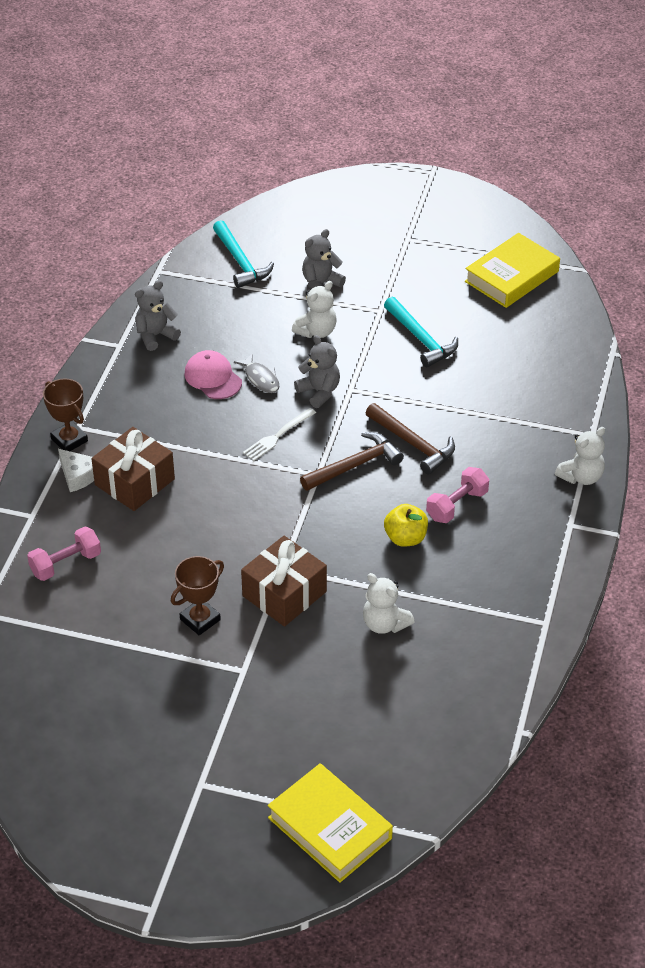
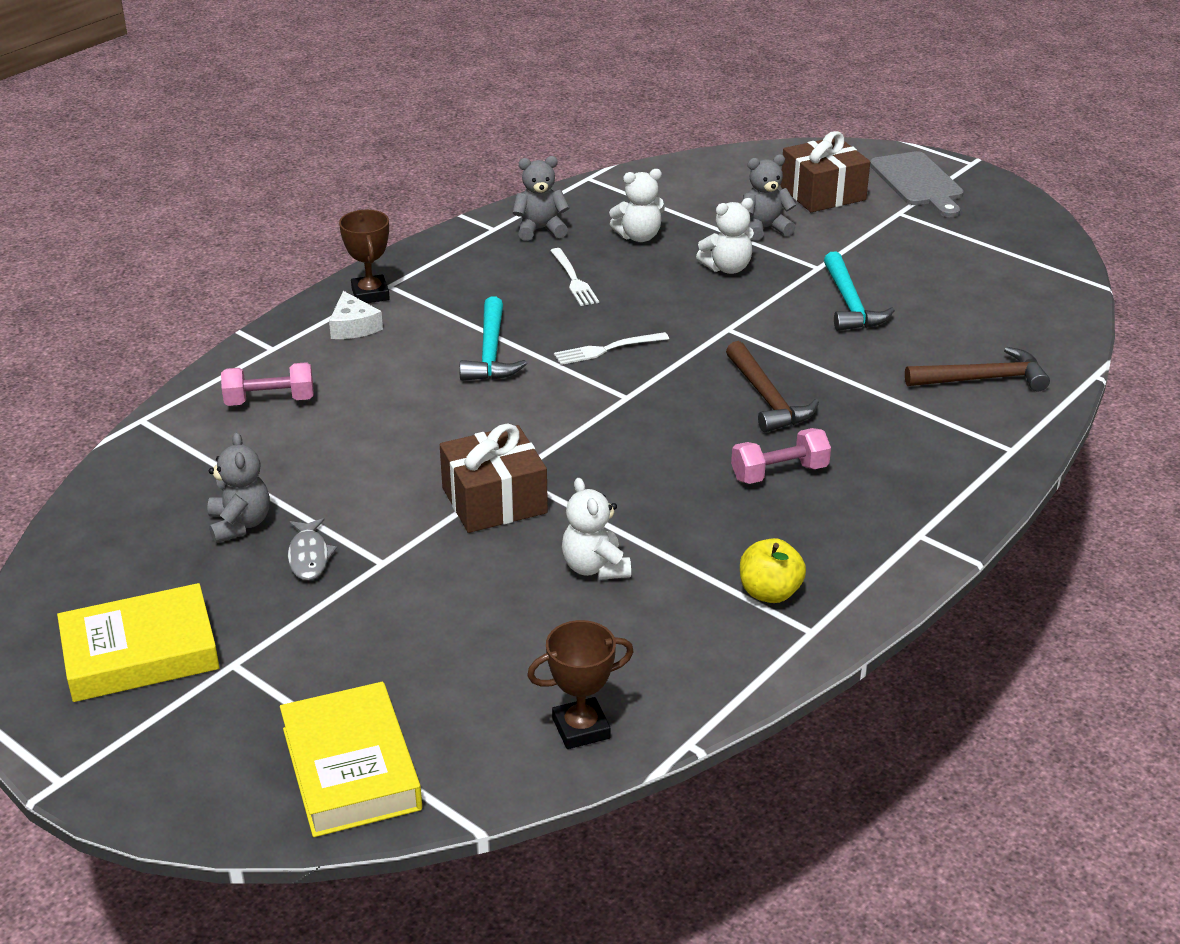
camera: 25 degrees right, 10 degrees down
brown gift [91,427,175,511] -> brown gift moved to [780,131,870,212]
brown trophy [171,556,224,635] -> brown trophy moved to [527,620,634,749]
pink cap [184,350,242,399] -> white fork [550,248,599,306]
turquoise hammer [213,220,274,288] -> turquoise hammer moved to [459,297,527,381]
grey fish [234,353,280,393] -> grey fish moved to [287,518,337,580]
grey teddy bear [294,335,340,408] -> grey teddy bear moved to [207,432,270,543]
brown hammer [300,432,404,491] -> brown hammer moved to [905,347,1050,391]
yellow apple [384,504,428,547] -> yellow apple moved to [740,538,806,603]
yellow book [465,233,560,308] -> yellow book moved to [57,583,220,702]
white teddy bear [555,427,605,485] -> white teddy bear moved to [609,169,665,242]
none -> grey cutting board [870,151,964,217]

